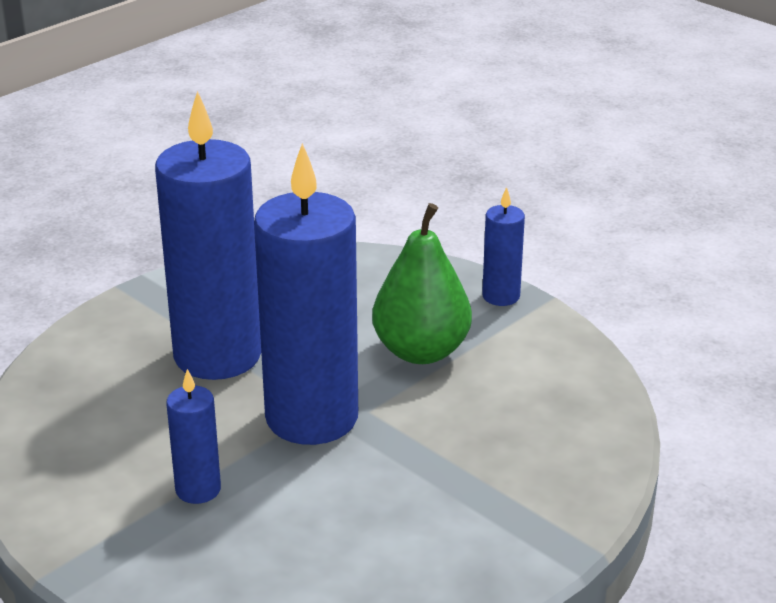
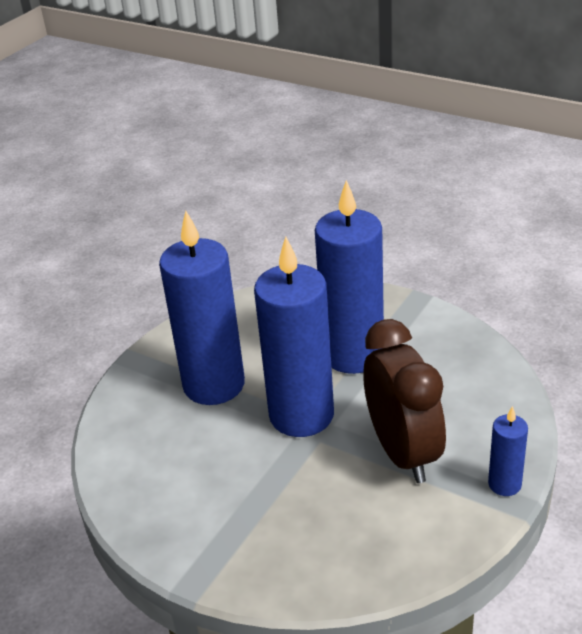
camera: 80 degrees right, 5 degrees up
blue candle [166,369,221,504] -> blue candle [159,211,245,405], size x2.19
green pear [372,203,472,364] -> brown clock [363,319,446,483]

